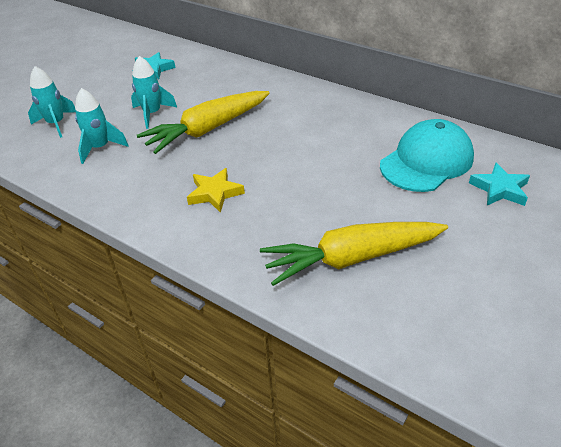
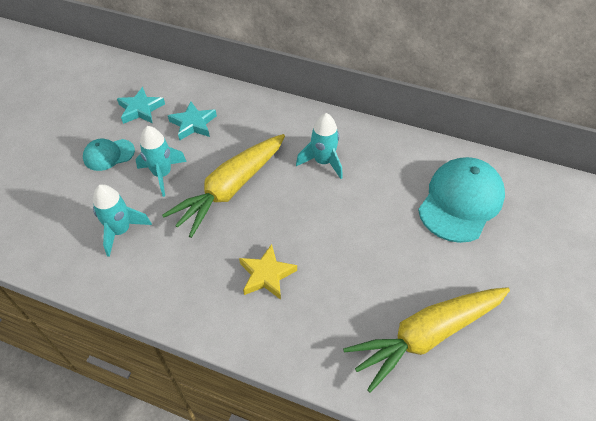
camera: 15 degrees left, 10 degrees up
turquoise rocket [28,66,76,138] -> turquoise rocket moved to [296,113,343,179]
turquoise star [469,163,530,206] -> turquoise star moved to [168,102,217,141]
none -> turquoise cap [83,139,135,171]

